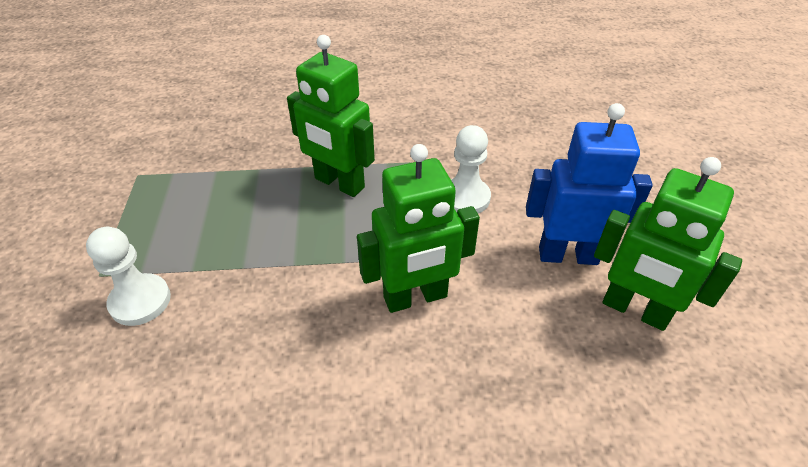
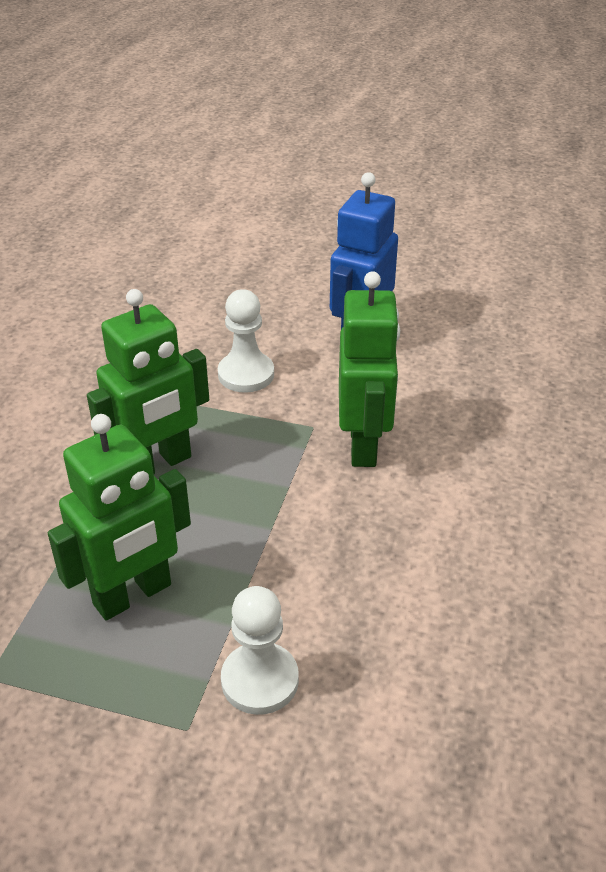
camera: 70 degrees left, 5 degrees down
green robot [594,157,742,331] -> green robot moved to [48,414,191,620]

